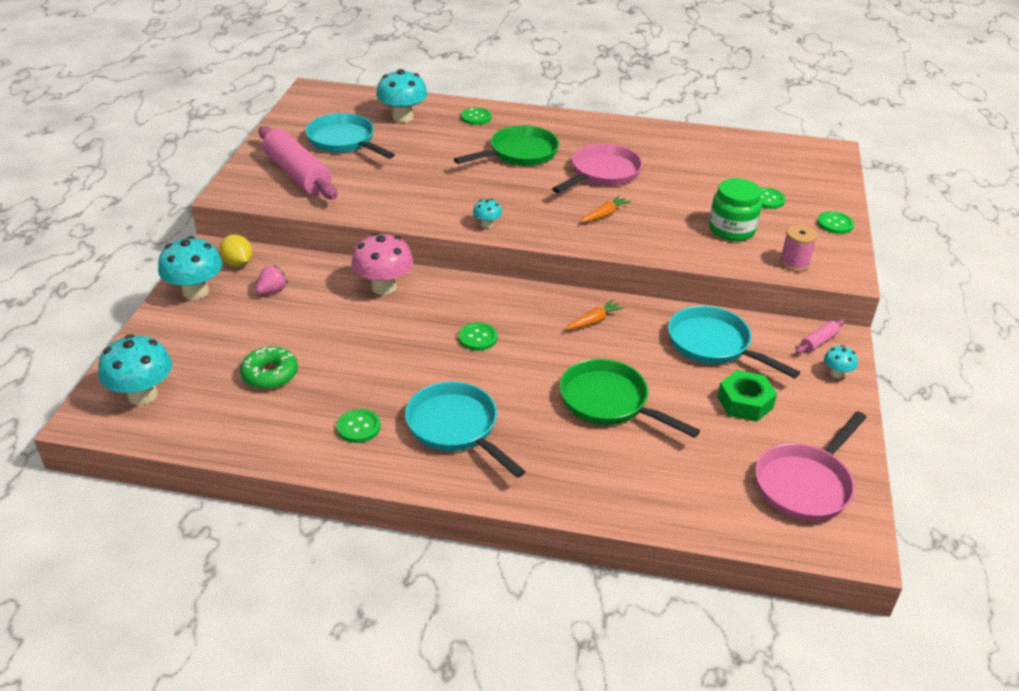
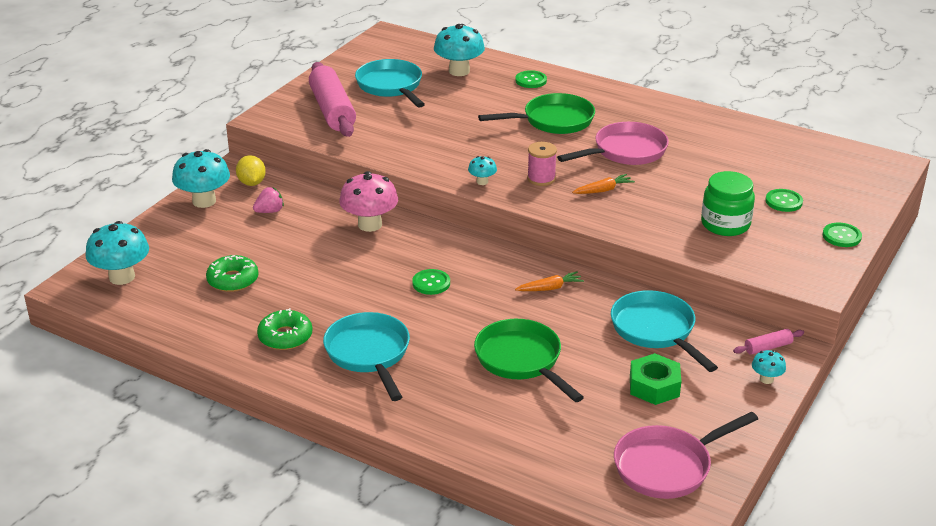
camera: 20 degrees right, 5 degrees down
green button [336,409,381,443] -> green donut [257,308,313,350]
pink spool [780,225,818,272] -> pink spool moved to [527,142,557,186]

